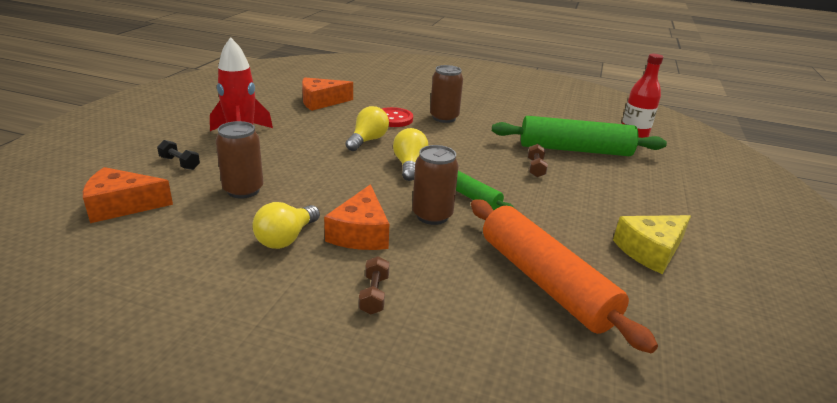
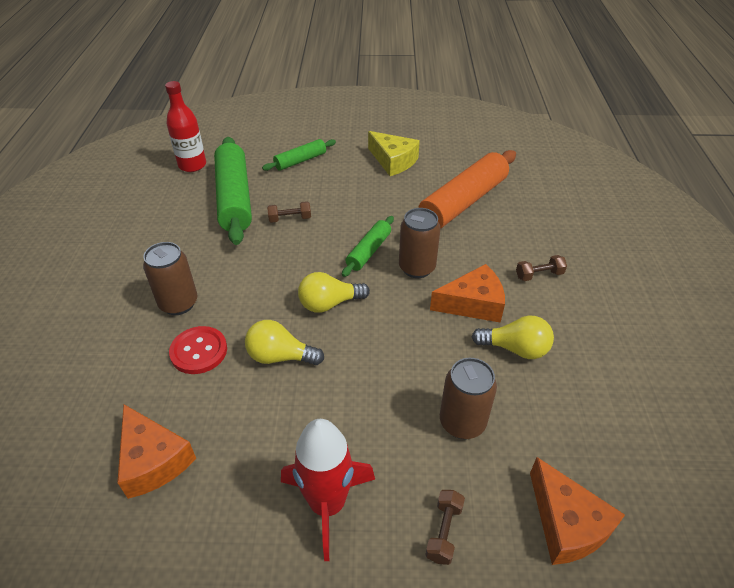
camera: 105 degrees left, 15 degrees up
black dumbbell [157,140,200,170] -> brown dumbbell [425,490,465,565]
none -> green rolling pin [262,139,336,171]

